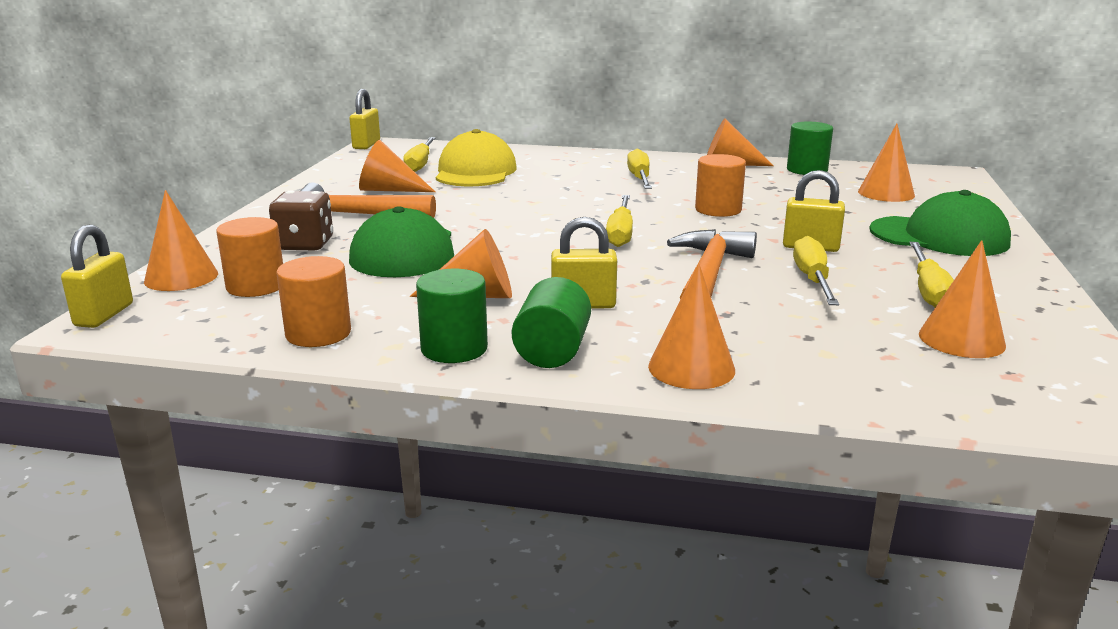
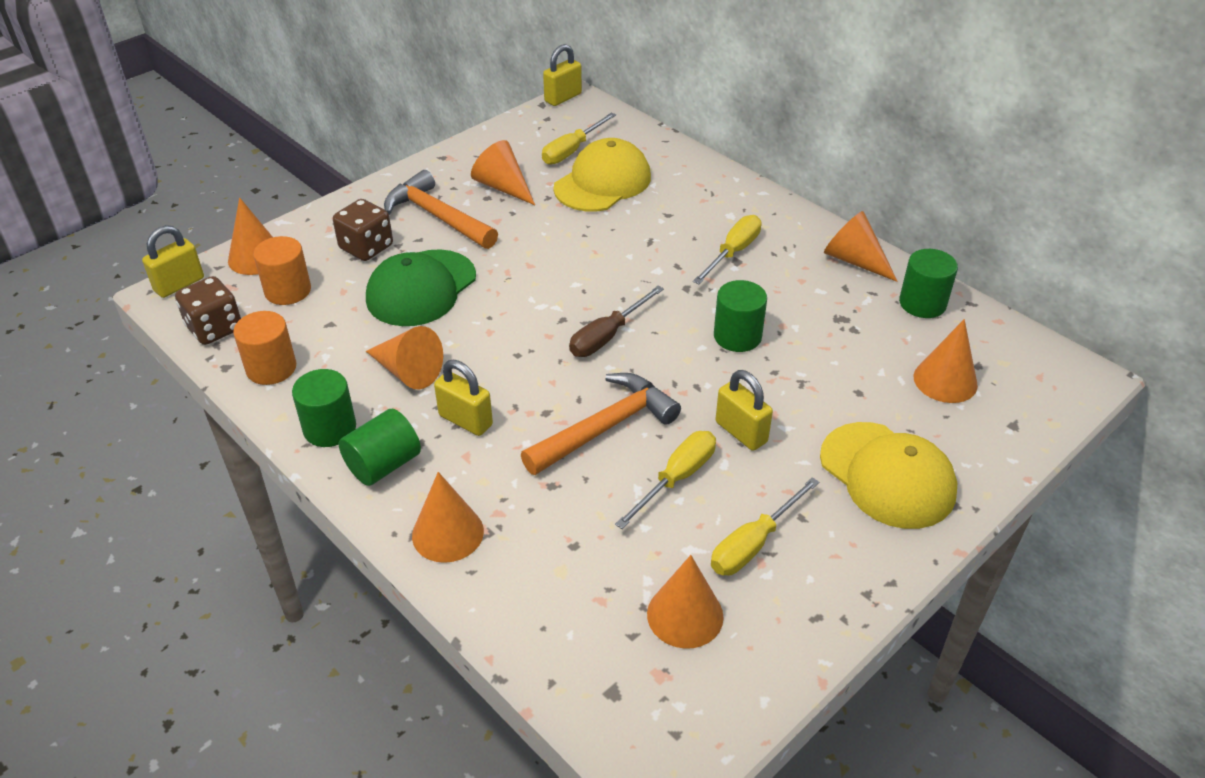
camera: 35 degrees right, 20 degrees up
yellow screwdriver [606,195,633,247] -> brown screwdriver [569,286,664,357]
orange cylinder [695,154,746,217] -> green cylinder [714,280,767,352]
green cap [869,190,1011,256] -> yellow cap [820,422,957,529]
none -> brown dice [175,276,241,345]

